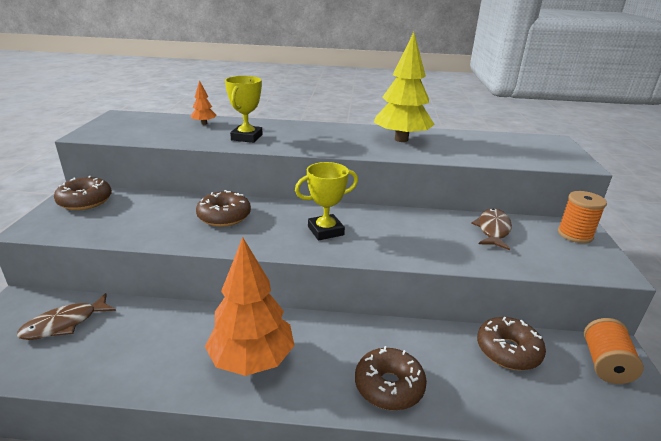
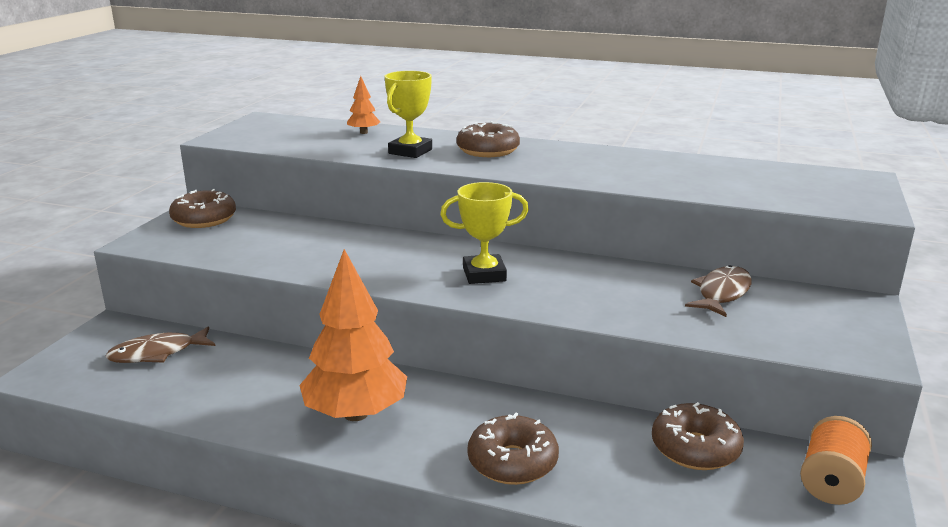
camera: 15 degrees right, 5 degrees down
brown donut [196,190,251,227] -> brown donut moved to [457,121,520,157]
yellow tree [374,32,435,142] -> none
orange spool [558,191,607,243] -> none

